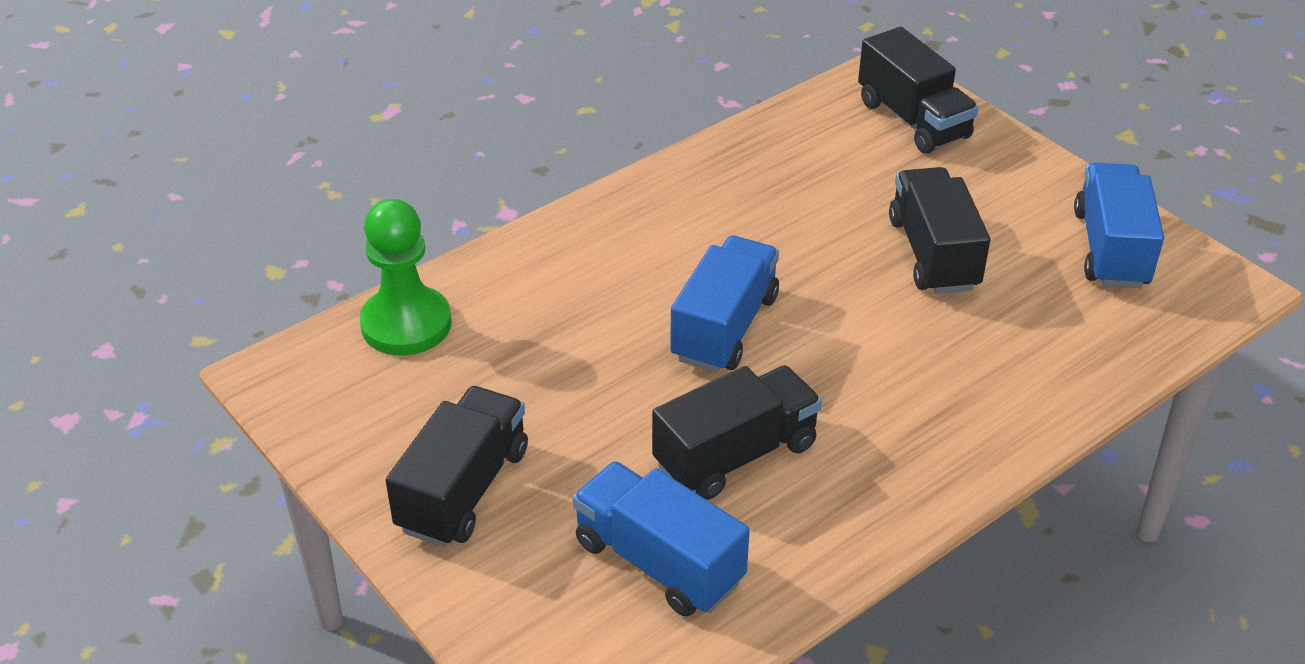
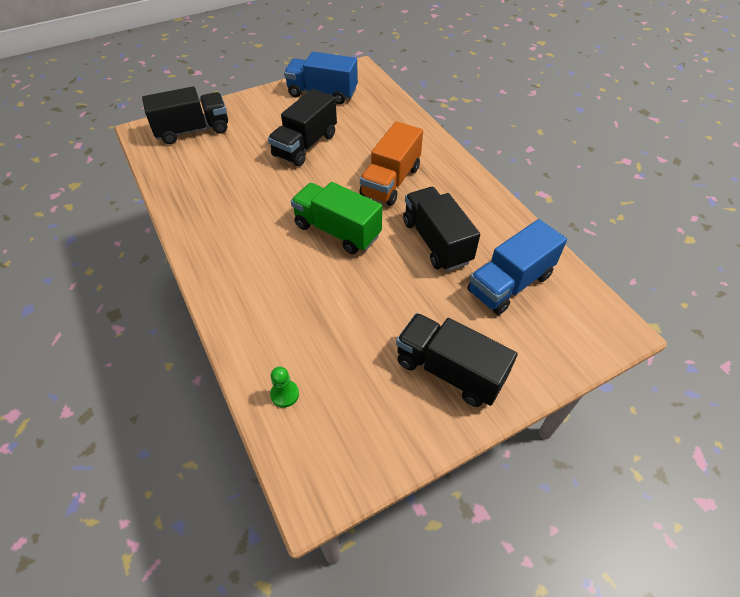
camera: 80 degrees left, 10 degrees up
green pawn [360,199,452,356] -> green pawn [270,367,299,408], size x0.43
blue truck [670,236,779,372] -> green truck [291,182,382,254]
black truck [889,167,990,294] -> black truck turned 60 degrees counterclockwise [268,89,337,166]
none -> orange truck [359,121,423,206]

